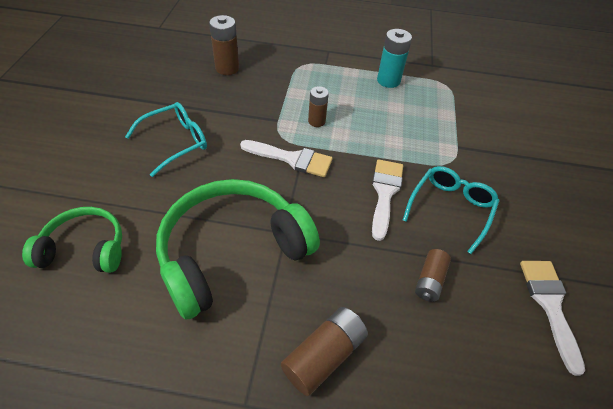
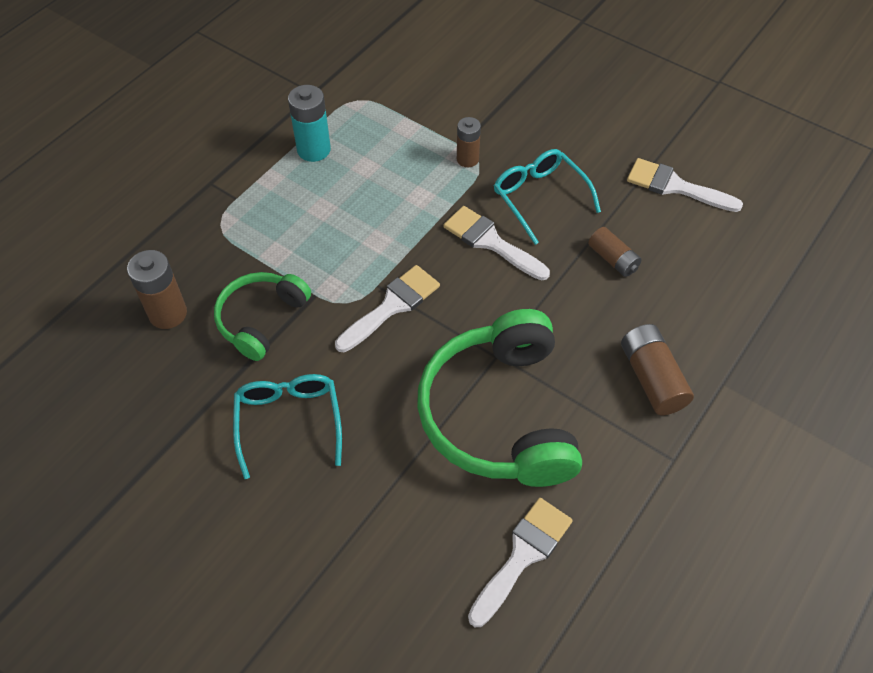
camera: 60 degrees left, 5 degrees up
green headphones [22,207,122,273] -> green headphones moved to [214,272,311,361]
brown battery [308,86,329,127] -> brown battery moved to [457,117,481,167]
none -> white brush [468,498,573,627]

